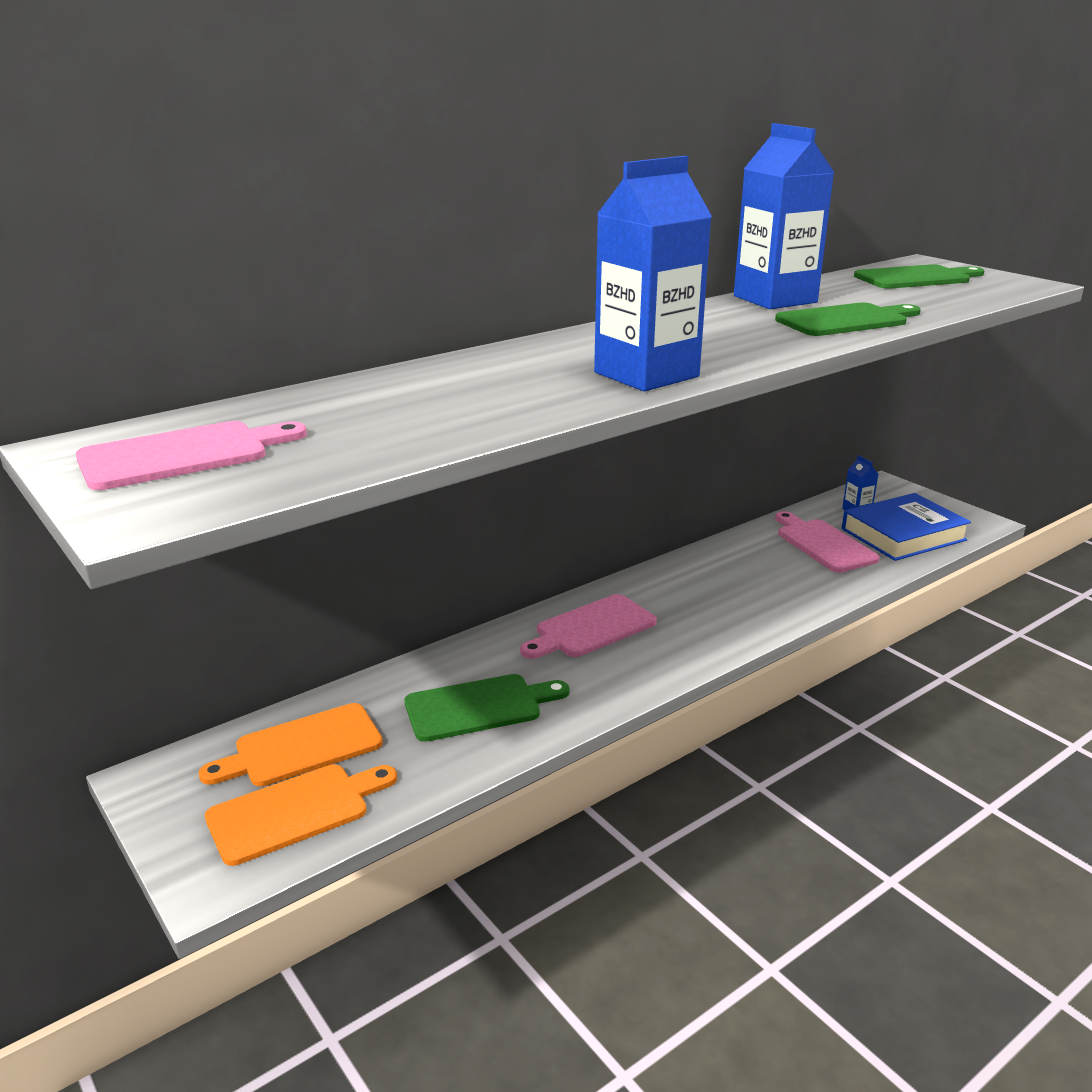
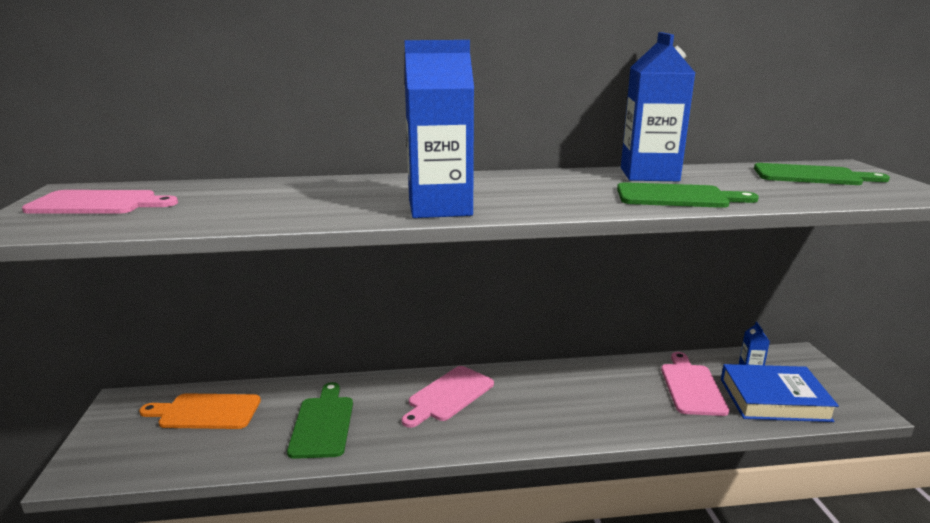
camera: 30 degrees right, 5 degrees down
orange cutting board [205,764,397,866] -> none
green cutting board [405,674,570,742] -> green cutting board turned 105 degrees counterclockwise [287,382,353,459]
pink cutting board [520,594,657,659] -> pink cutting board turned 45 degrees counterclockwise [402,366,494,428]

